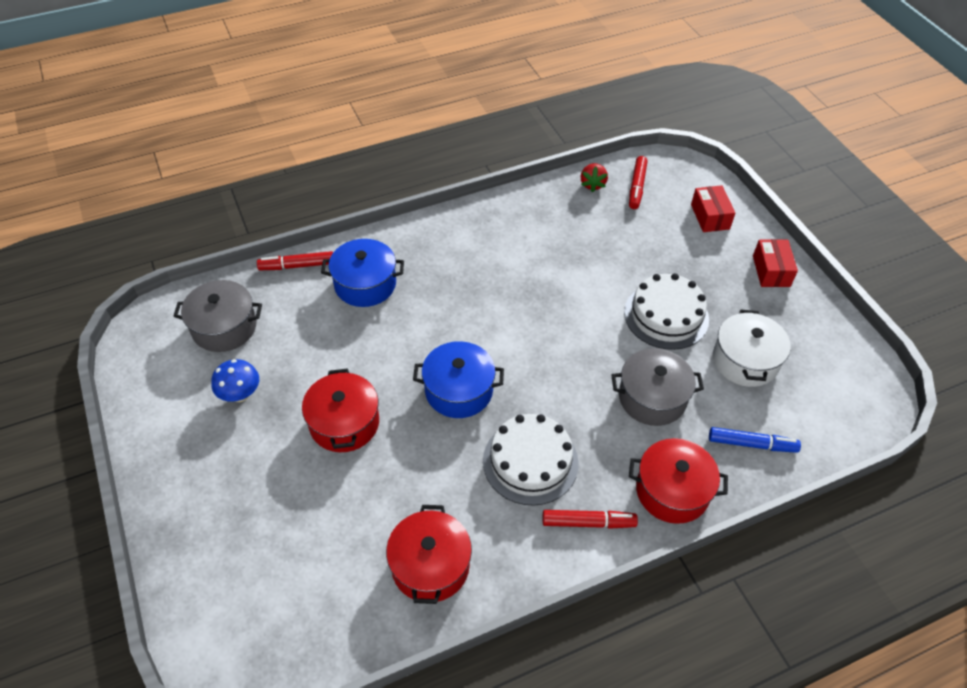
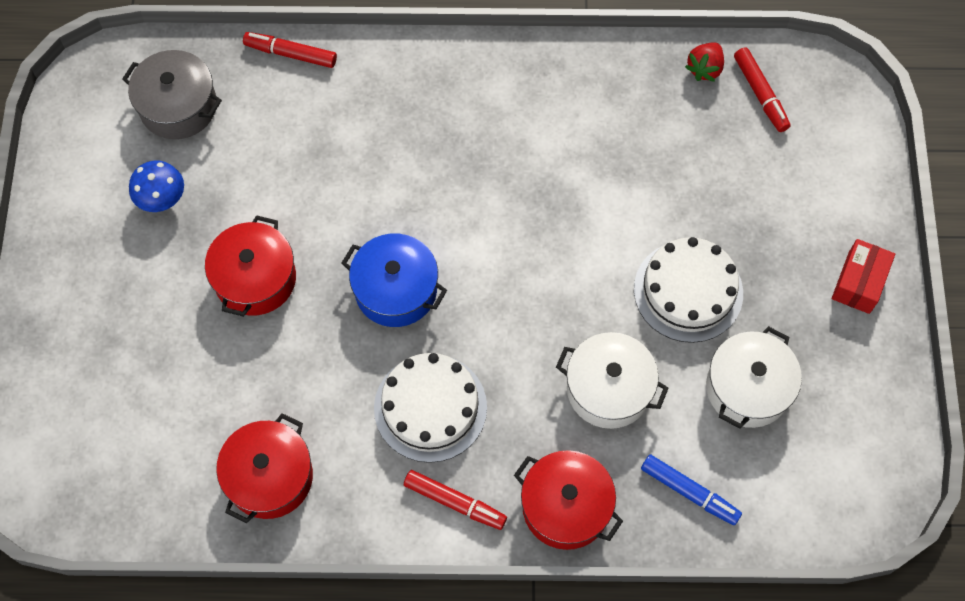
camera: 25 degrees right, 15 degrees up
blue pot [321,239,404,307] -> none
grey pot [611,348,704,426] -> white pot [556,332,668,429]
red marker [629,156,648,209] -> red marker turned 60 degrees counterclockwise [734,47,791,132]
red box [691,185,735,232] -> none

